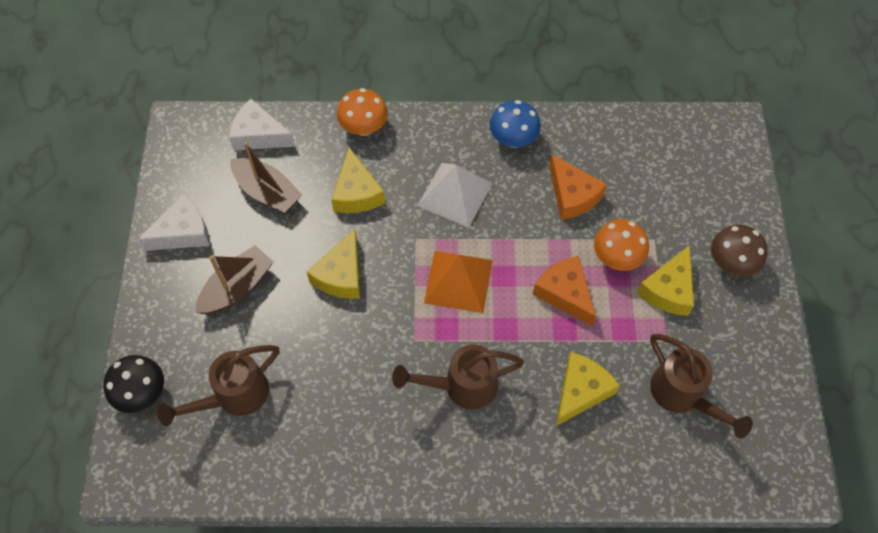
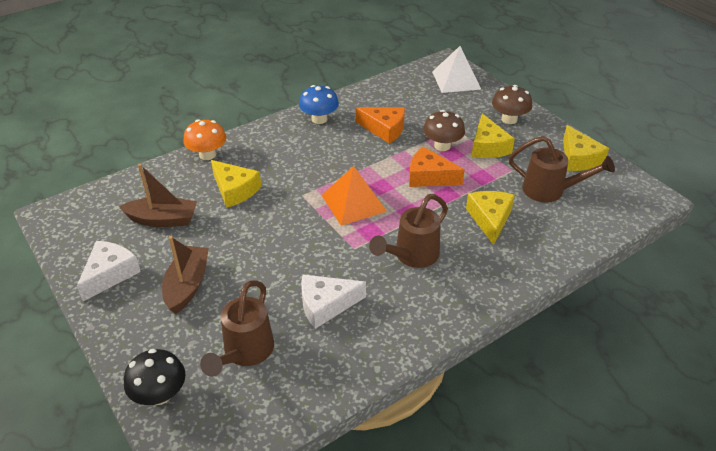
camera: 35 degrees left, 20 degrees down
white cheese [229,99,295,150] -> white cheese moved to [301,274,366,329]
yellow cheese [307,229,360,299] -> yellow cheese moved to [563,125,609,171]
white pyramid [417,163,493,228] -> white pyramid moved to [432,46,481,93]
orange mushroom [594,219,649,271] -> brown mushroom [423,110,465,151]

